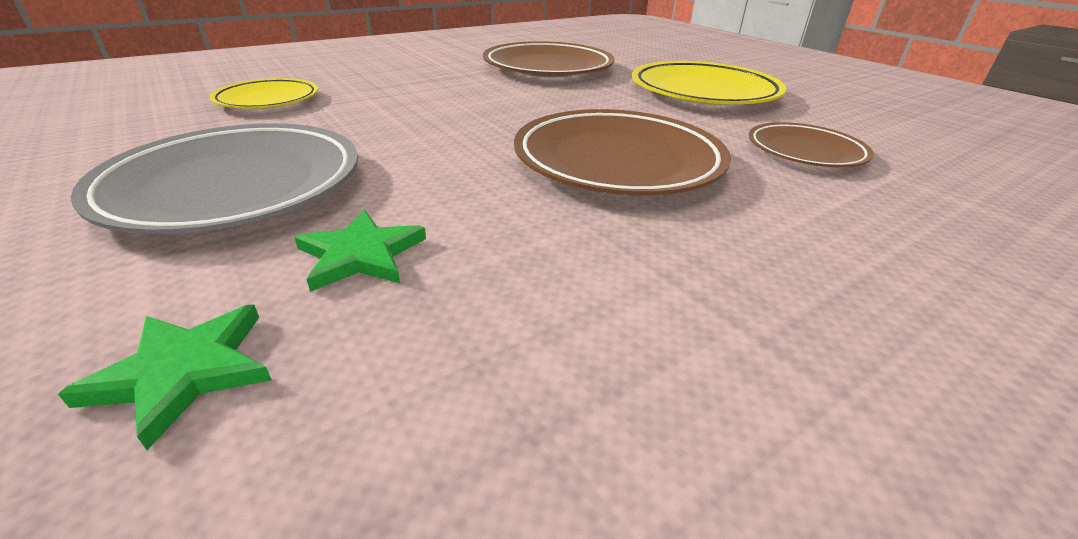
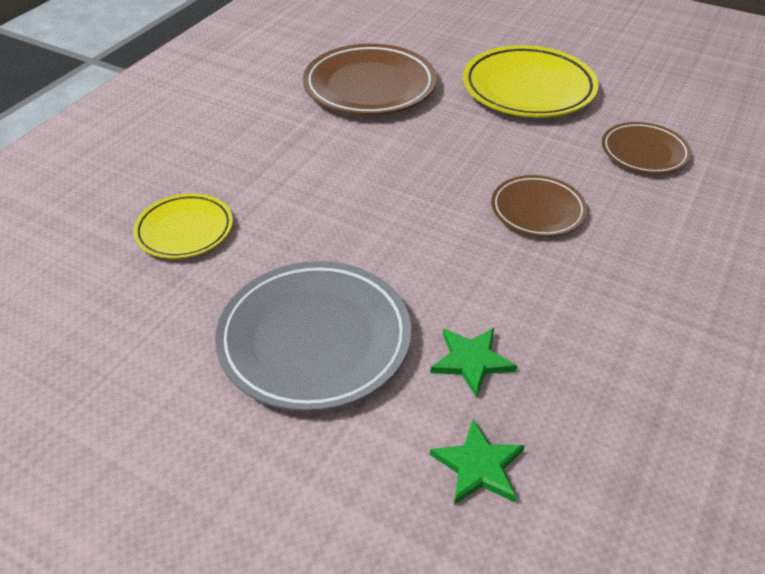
camera: 25 degrees left, 10 degrees up
brown plate [514,109,731,195] -> brown plate [491,175,587,237], size x0.58

